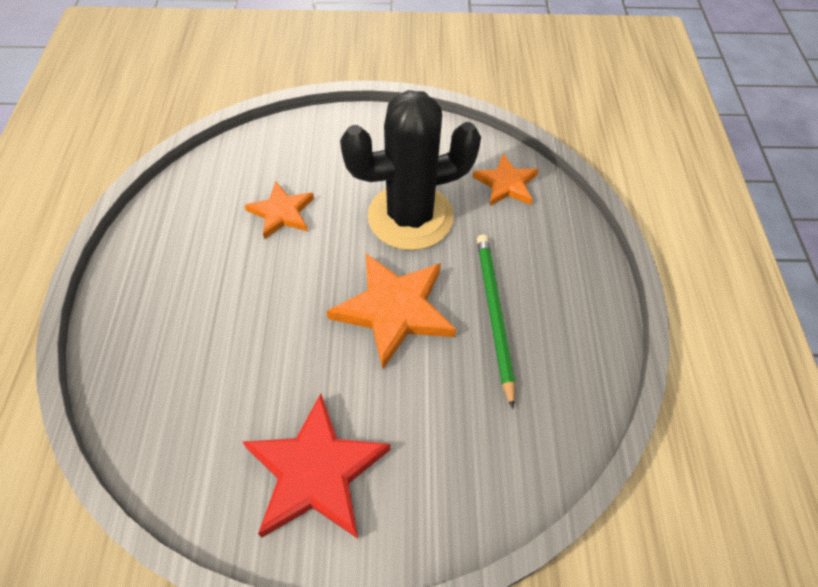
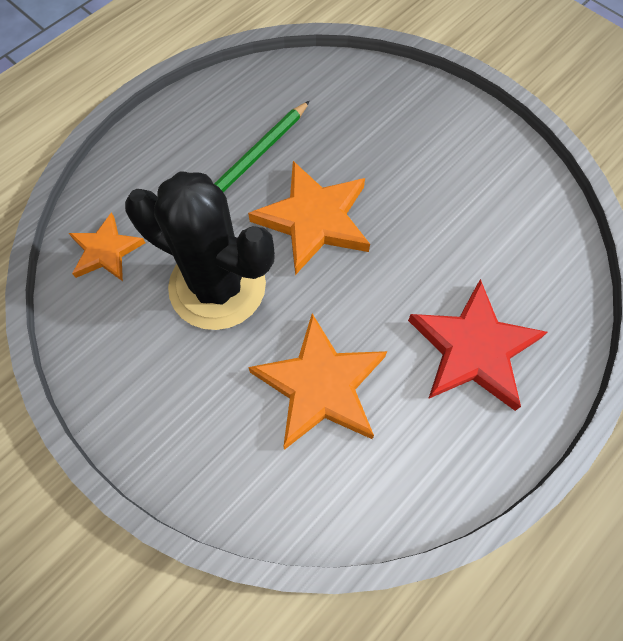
camera: 135 degrees left, 10 degrees up
red star [243,394,390,539] -> red star moved to [408,279,547,411]
orange star [245,181,314,240] -> orange star [248,314,387,450], size x1.67

